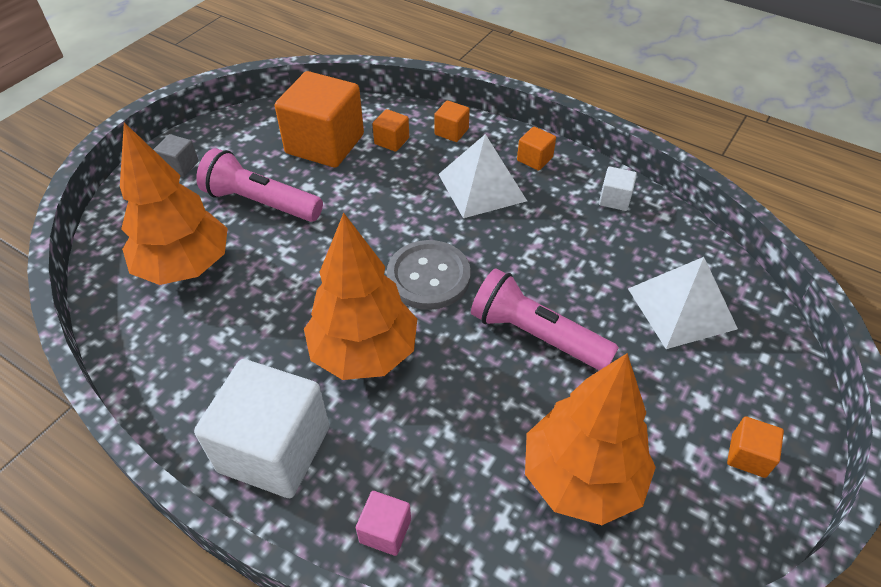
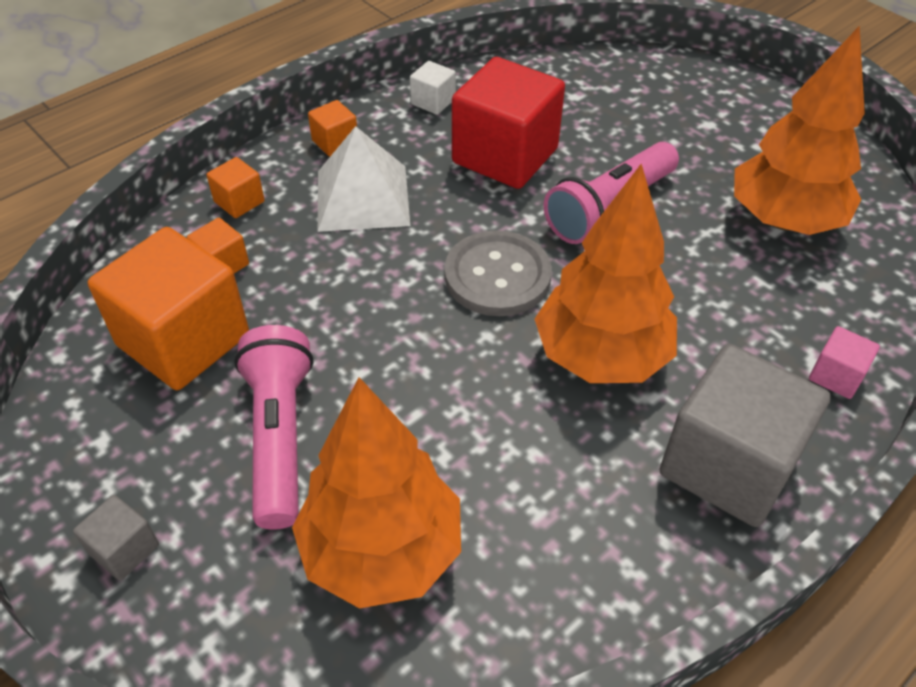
camera: 75 degrees left, 0 degrees up
white cube [194,359,329,498] -> grey cube [660,344,831,527]
pink flashlight [196,148,323,222] -> pink flashlight turned 135 degrees clockwise [234,325,313,530]
white pyramid [628,257,738,349] -> none
orange cube [727,416,784,478] -> none
none -> red cube [452,57,565,189]

